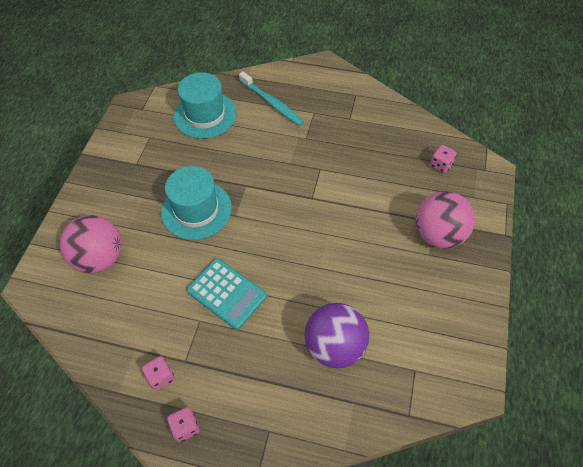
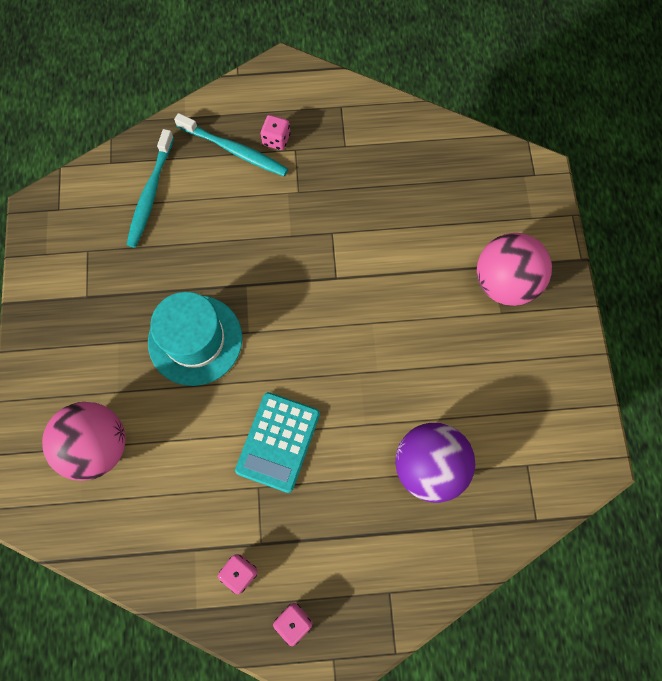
camera: 20 degrees left, 15 degrees up
turquoise hat [174,72,236,139] -> turquoise toothbrush [126,129,174,248]
turquoise calculator [187,259,267,330] -> turquoise calculator turned 90 degrees clockwise [235,392,320,493]
pink dice [430,145,457,173] -> pink dice moved to [261,115,290,150]

